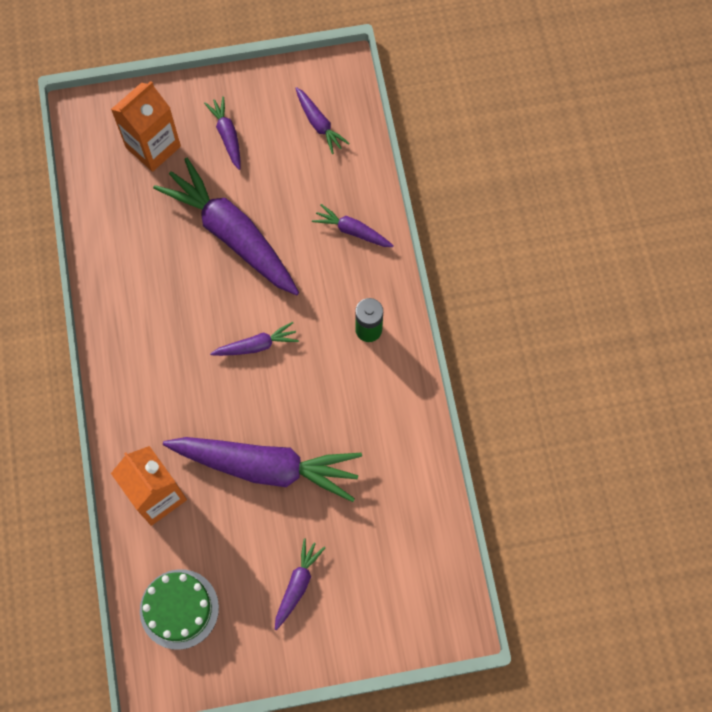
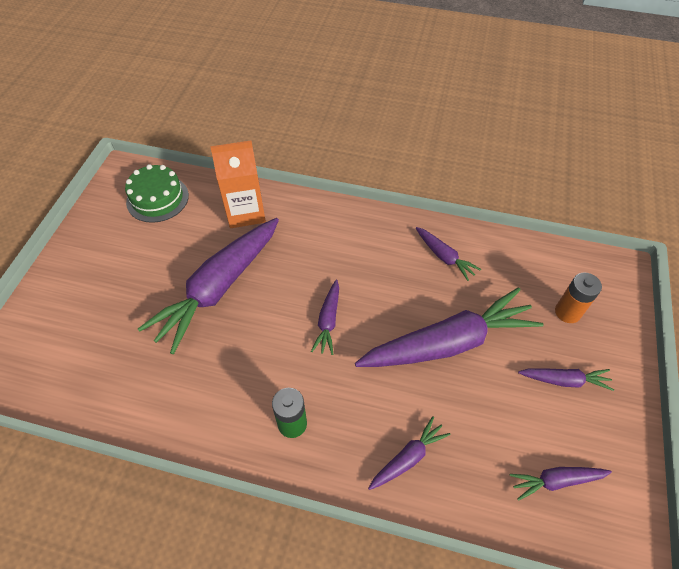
camera: 115 degrees right, 15 degrees down
orange carton [111,81,181,172] -> orange battery [555,273,602,323]
purple carrot [275,538,325,630] -> purple carrot moved to [416,227,481,281]

